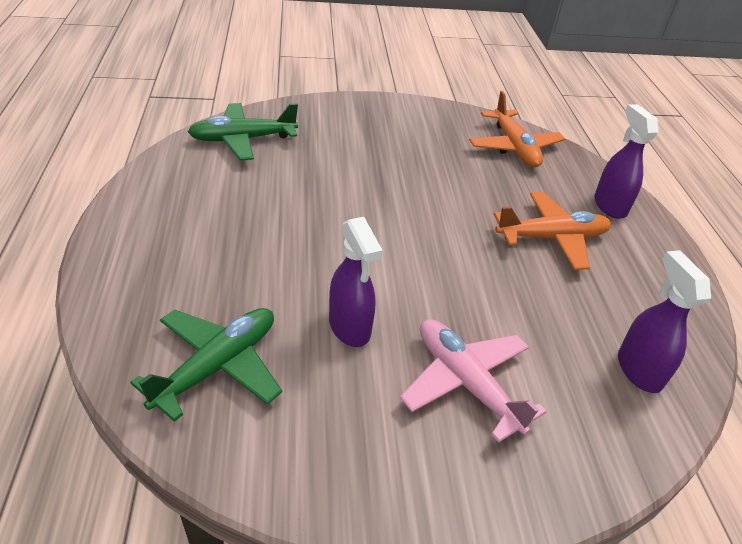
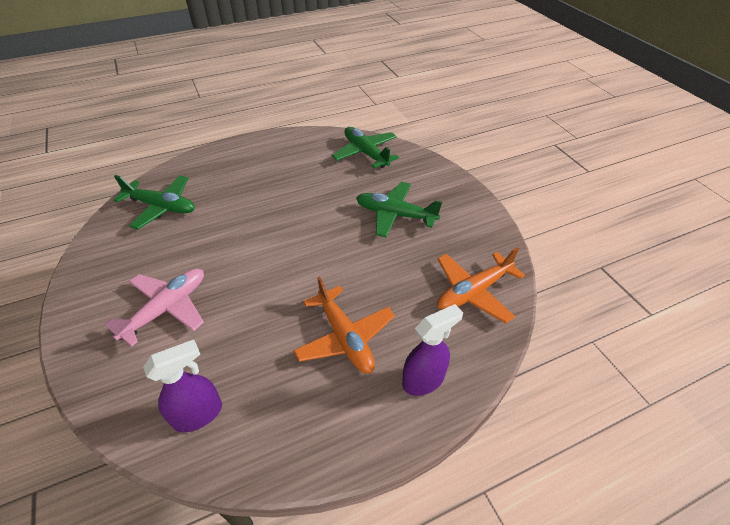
camera: 75 degrees right, 5 degrees up
purple spray bottle [329,217,383,347] -> none
none -> green plane [356,182,442,237]

